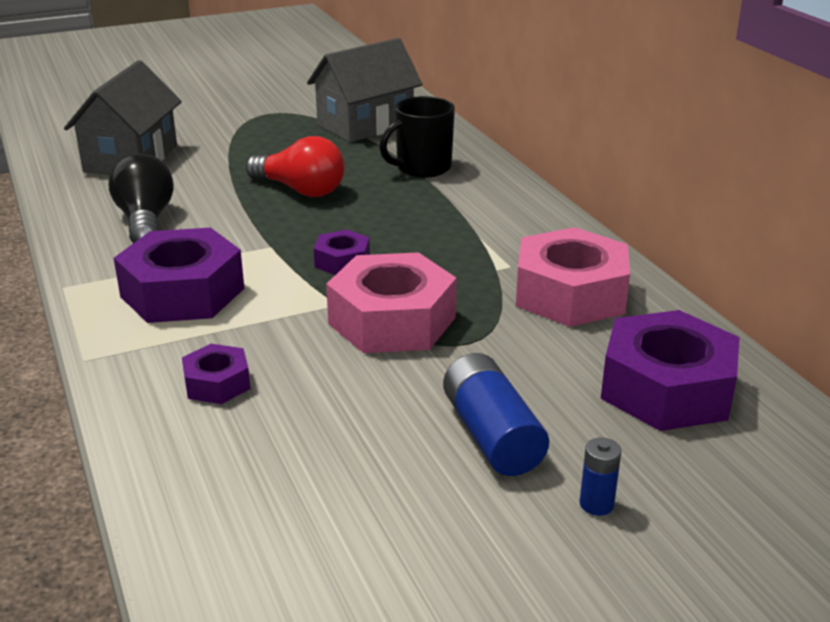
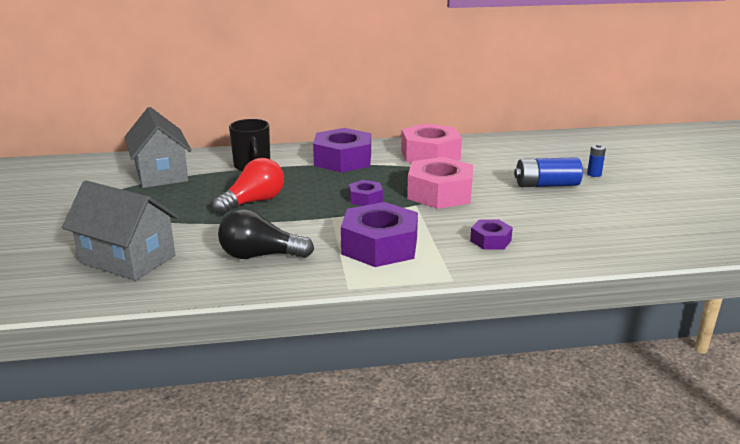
camera: 75 degrees left, 5 degrees down
purple nut [601,310,740,431] -> purple nut moved to [313,128,371,172]

